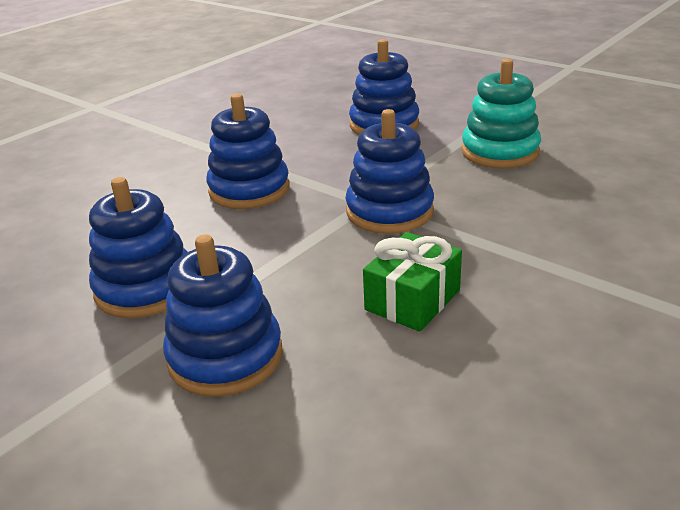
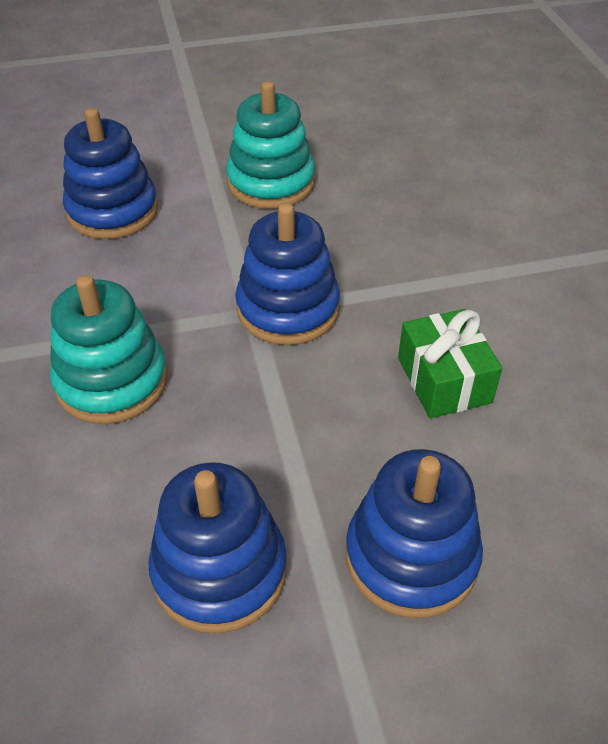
camera: 55 degrees left, 15 degrees up
blue stacking toy [206,94,290,209] -> turquoise stacking toy [50,275,168,424]

